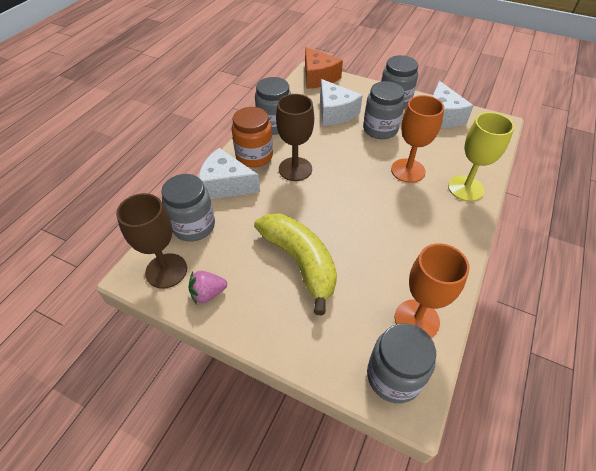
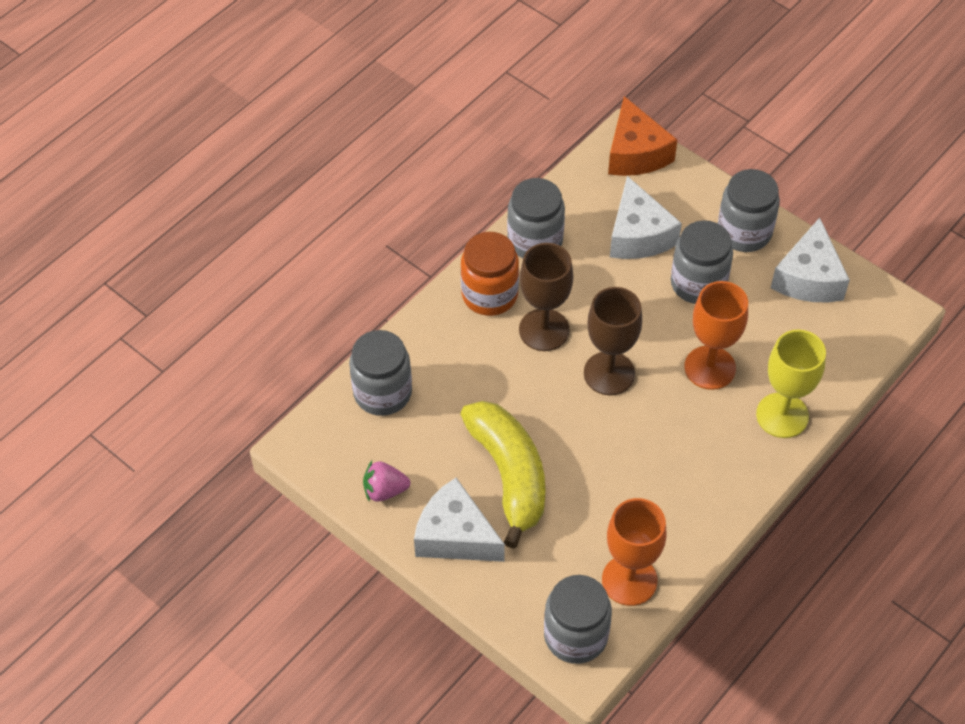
camera: 15 degrees right, 5 degrees up
brown goblet [116,193,187,289] -> brown goblet moved to [584,287,642,395]
white cheese [199,148,260,199] -> white cheese moved to [414,478,505,562]

